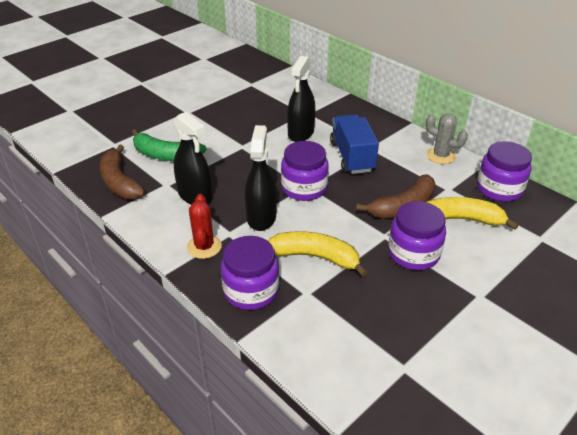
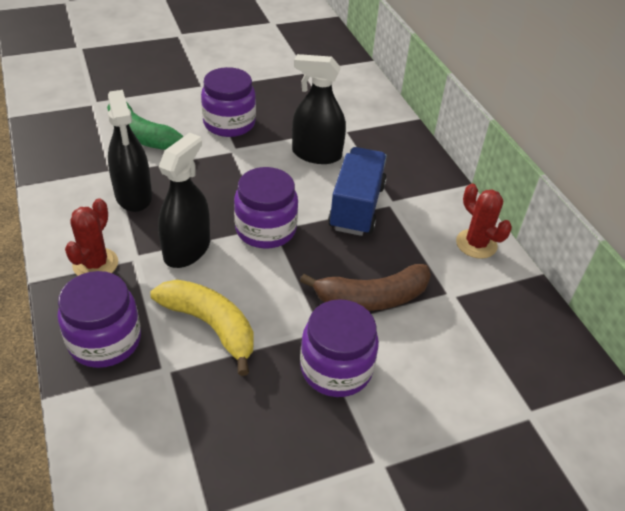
camera: 20 degrees right, 5 degrees up
brown banana [100,145,145,199] -> none
black spray bottle [287,56,315,142] -> black spray bottle turned 60 degrees clockwise [292,54,346,164]
grey cactus [426,114,468,164] -> red cactus [456,184,512,259]
yellow banana [426,197,519,230] -> none
purple jar [477,141,532,202] -> purple jar moved to [201,67,256,137]

